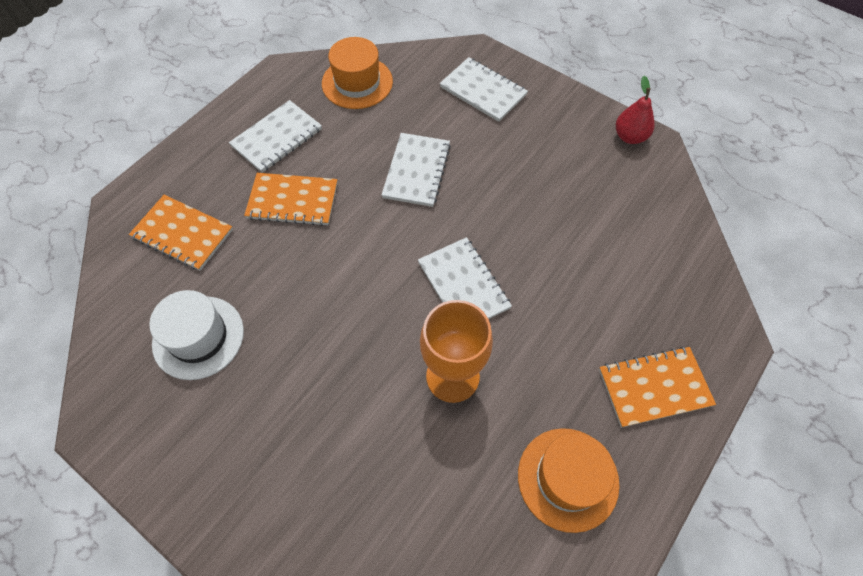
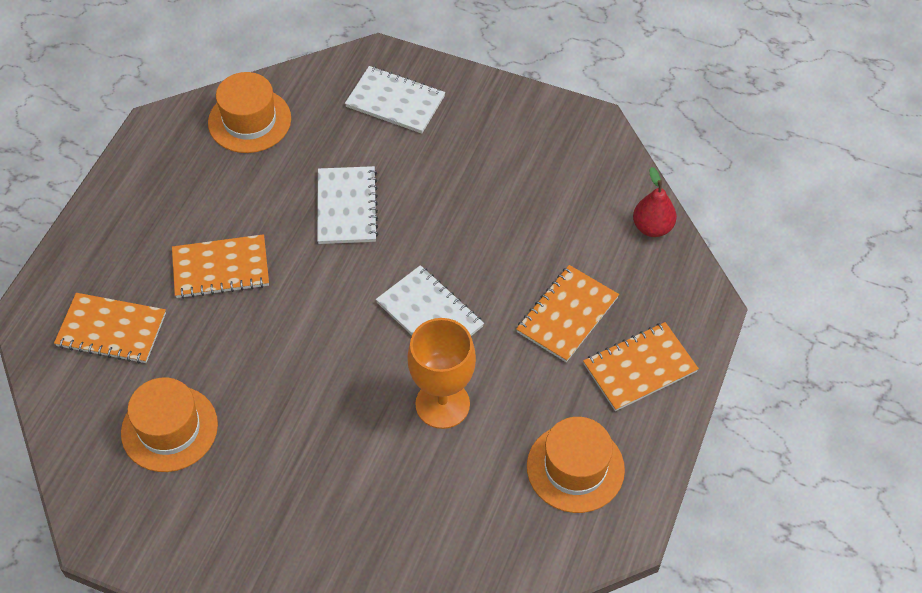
camera: 15 degrees left, 5 degrees down
white hat [149,290,244,380] -> orange hat [121,377,218,472]
white notebook [229,100,322,173] -> none
red pear [616,76,655,144] -> red pear moved to [633,167,677,237]
none -> orange notebook [516,265,619,362]

